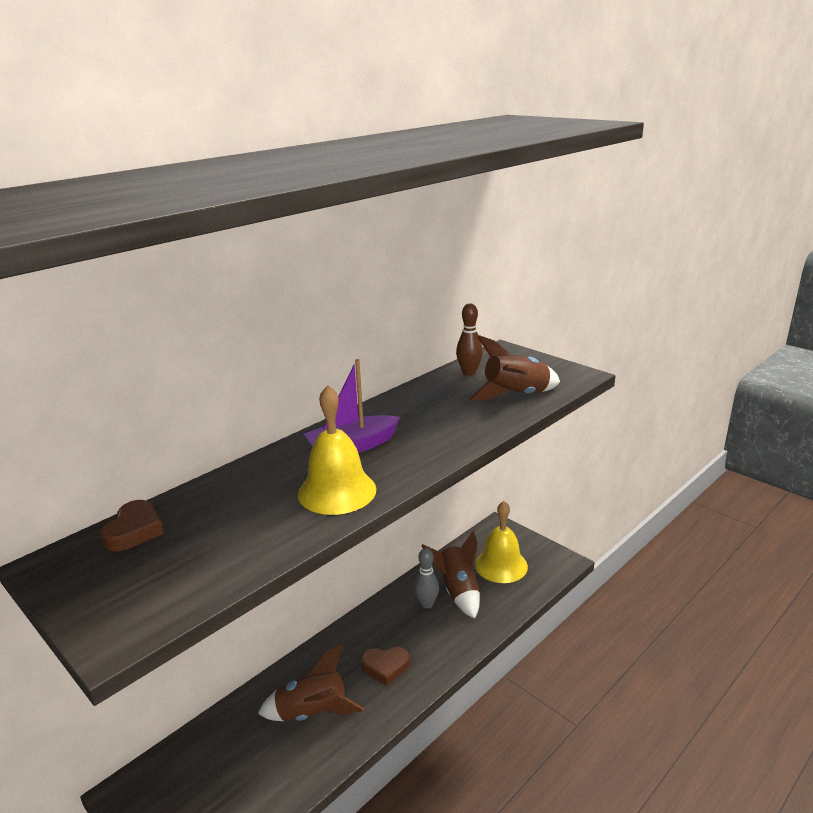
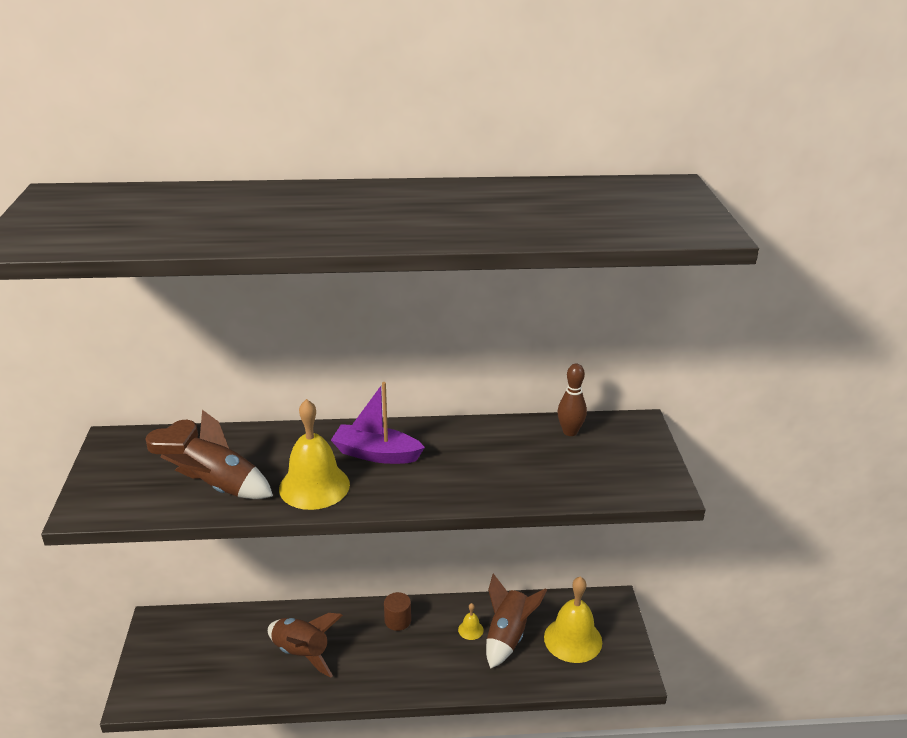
camera: 40 degrees right, 5 degrees up
brown heart [361,647,410,686] -> none
grey bowling pin [414,548,439,609] -> yellow bell [458,603,484,640]
brown rocket [470,335,560,401] -> brown rocket moved to [161,410,273,499]
none -> brown cylinder [384,592,411,631]

